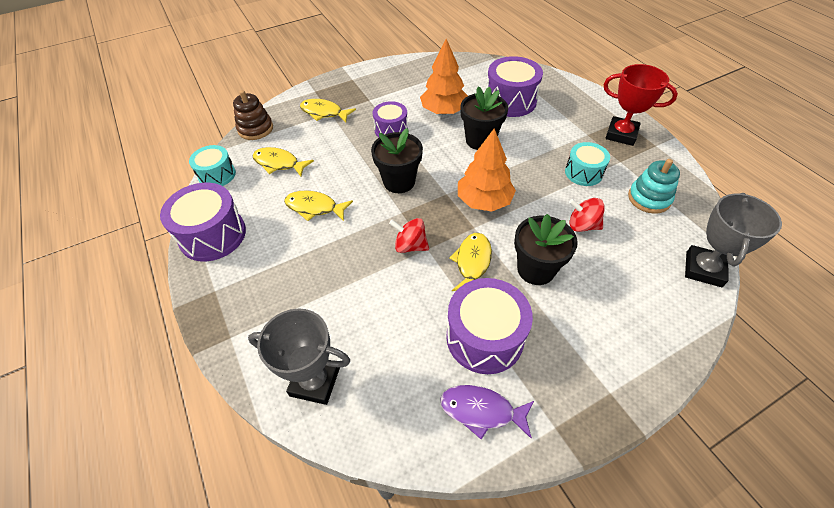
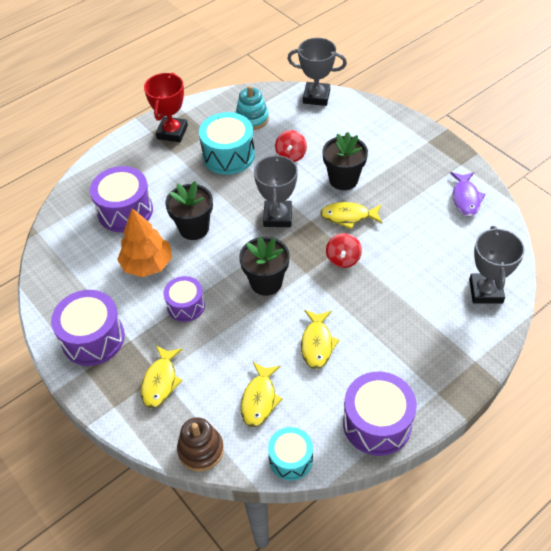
camera: 100 degrees left, 0 degrees up
purple drum [446,278,533,374] -> purple drum moved to [51,290,125,366]
orange tree [458,129,516,211] -> grey trophy [254,154,298,227]
turquoise drum [565,142,610,186] -> turquoise drum [199,112,255,175], size x1.61

